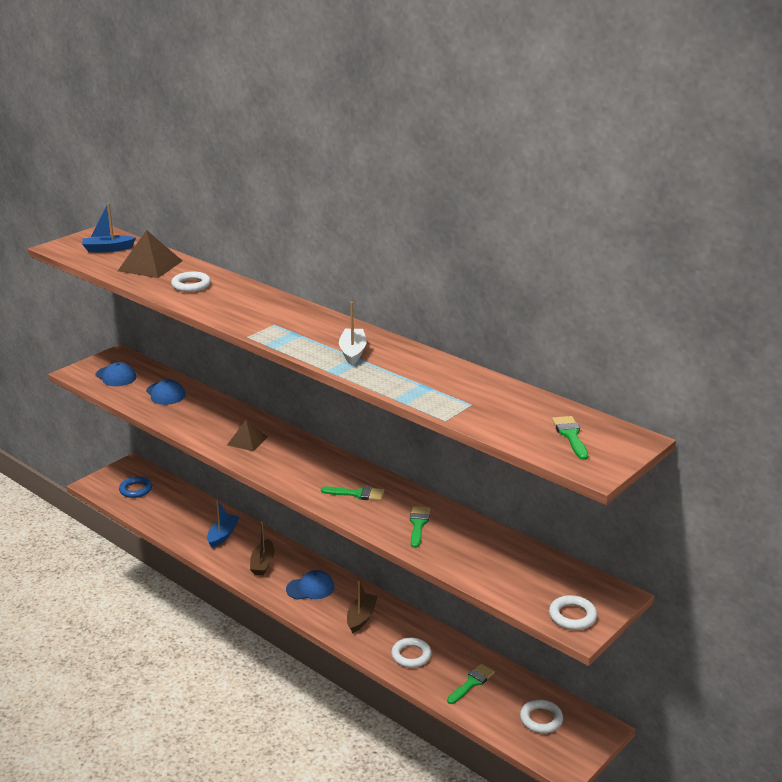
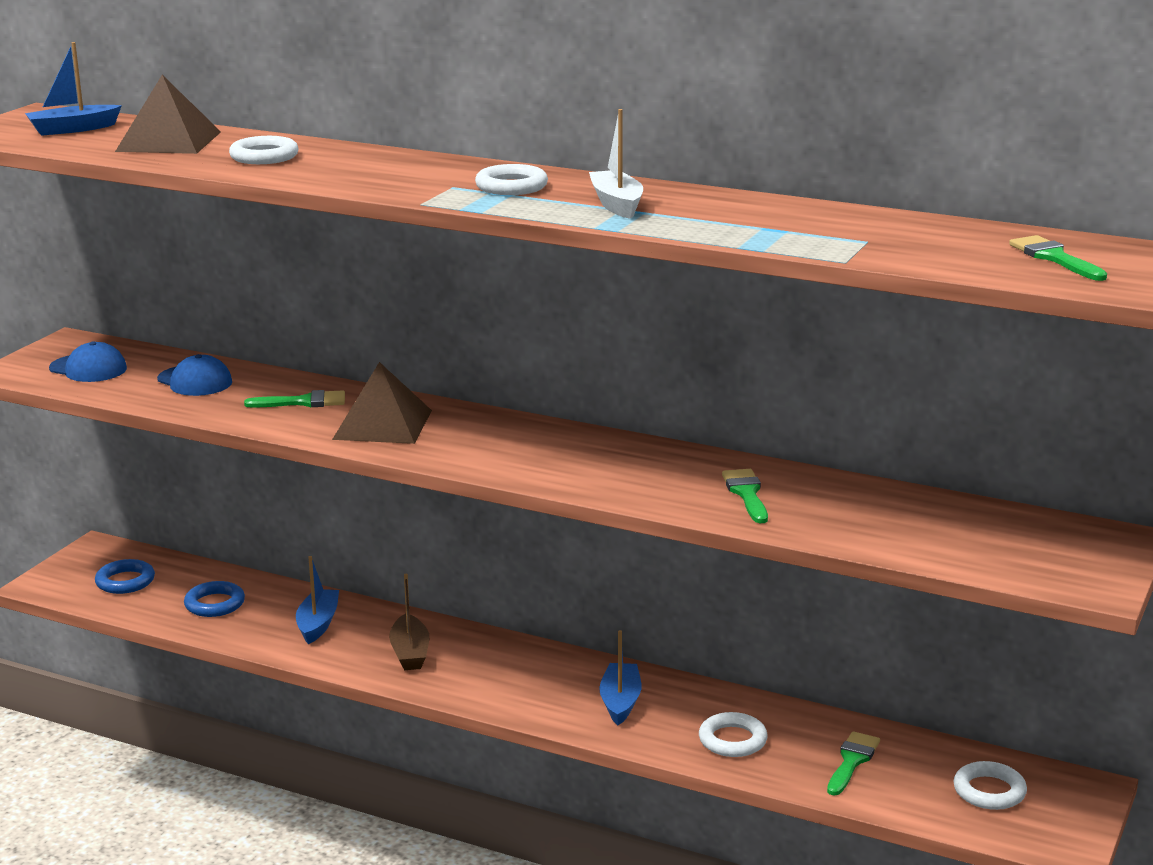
camera: 15 degrees left, 5 degrees down
brown pyramid [227,420,268,451] -> brown pyramid [332,362,432,444], size x1.56
blue cap [286,570,334,600] -> none
green brush [321,486,384,501] -> green brush moved to [244,390,345,408]
brown boat [347,580,378,633] -> blue boat [599,630,641,725]
white ring [549,595,597,630] -> white ring moved to [475,164,548,195]
none -> blue ring [184,581,245,617]

